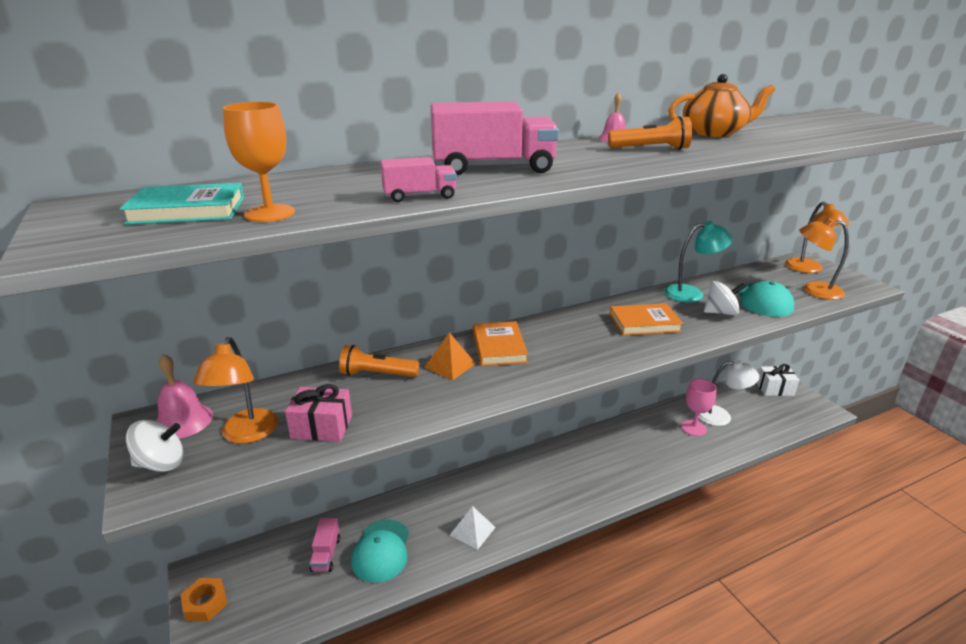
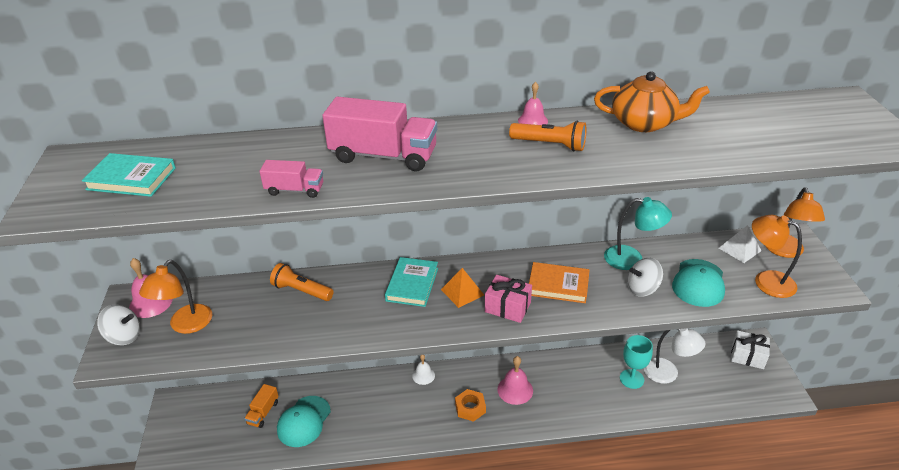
camera: 20 degrees right, 10 degrees up
orange nut [181,578,227,621] -> orange nut moved to [455,389,486,422]
orange goblet [223,102,295,222] -> none
pink gift [285,384,352,442] -> pink gift moved to [485,275,532,323]
pink truck [309,518,340,572] -> orange truck [244,384,279,428]
orange pyramid [424,332,476,380] -> orange pyramid moved to [441,268,484,308]
white pyramid [450,506,496,550] -> white pyramid moved to [719,225,762,263]
orange book [473,321,528,366] -> turquoise book [385,257,438,307]
pink goblet [681,379,717,436] -> turquoise goblet [620,335,653,389]
white spinning top [704,281,746,315] -> white spinning top turned 150 degrees clockwise [628,258,663,297]
none -> white bell [412,355,435,385]
none -> pink bell [497,356,533,405]

